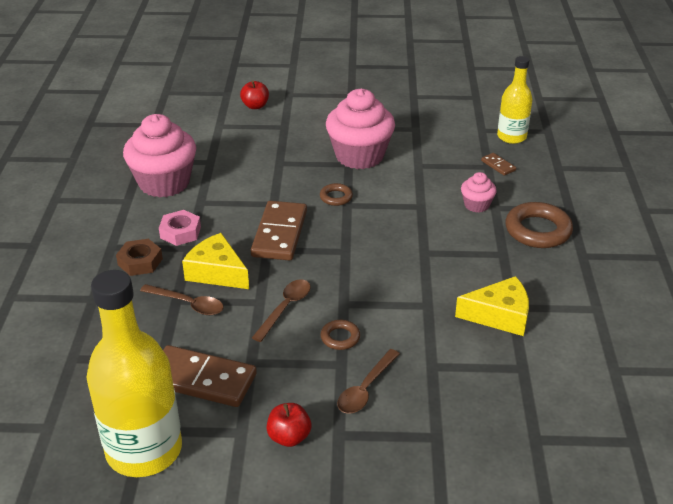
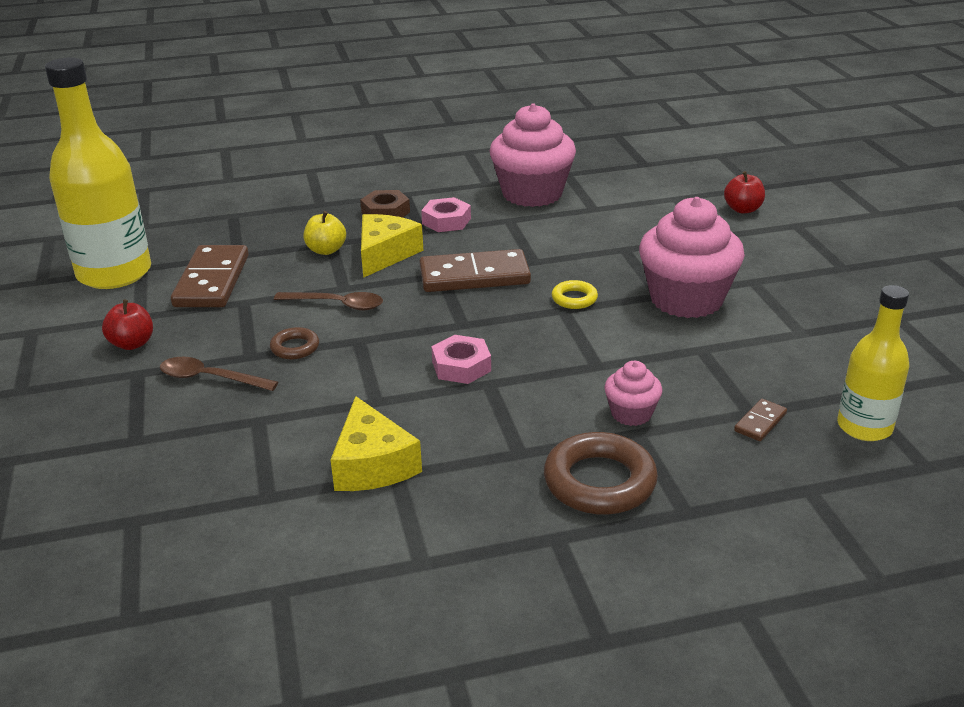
camera: 75 degrees right, 5 degrees down
brown spoon [140,284,224,315] -> yellow apple [304,211,346,255]
brown ring [320,183,353,206] -> yellow ring [552,280,598,309]
none -> pink nut [431,335,491,384]

